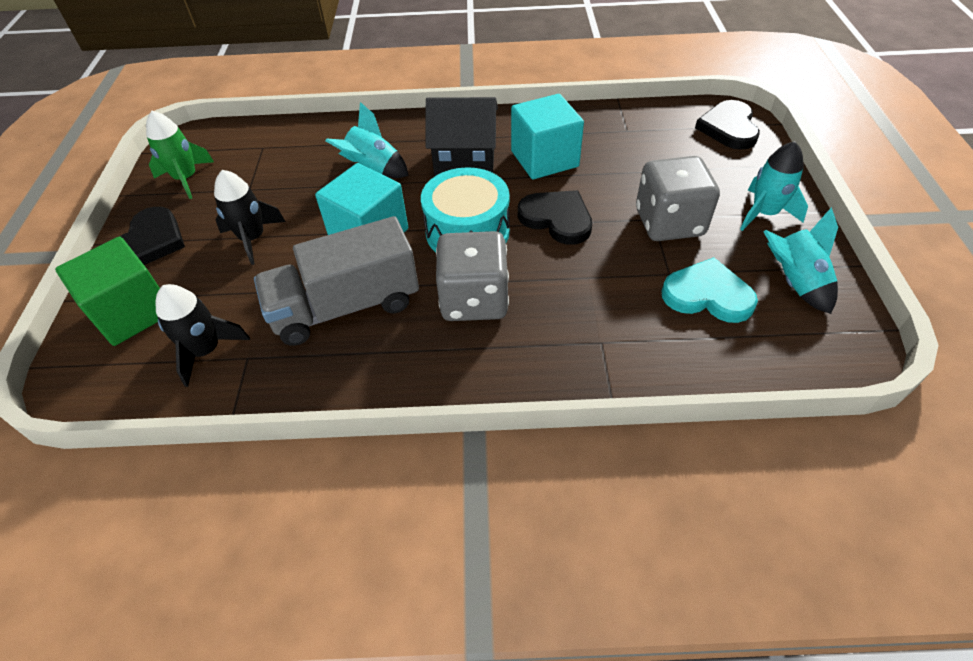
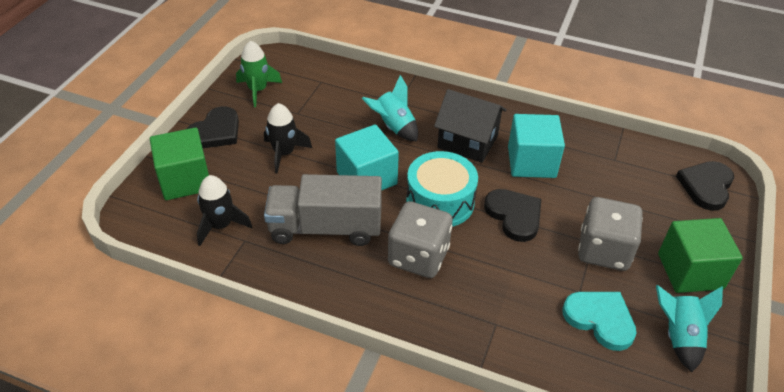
camera: 20 degrees right, 5 degrees down
turquoise rocket [740,141,808,231] -> green cube [658,218,743,293]

